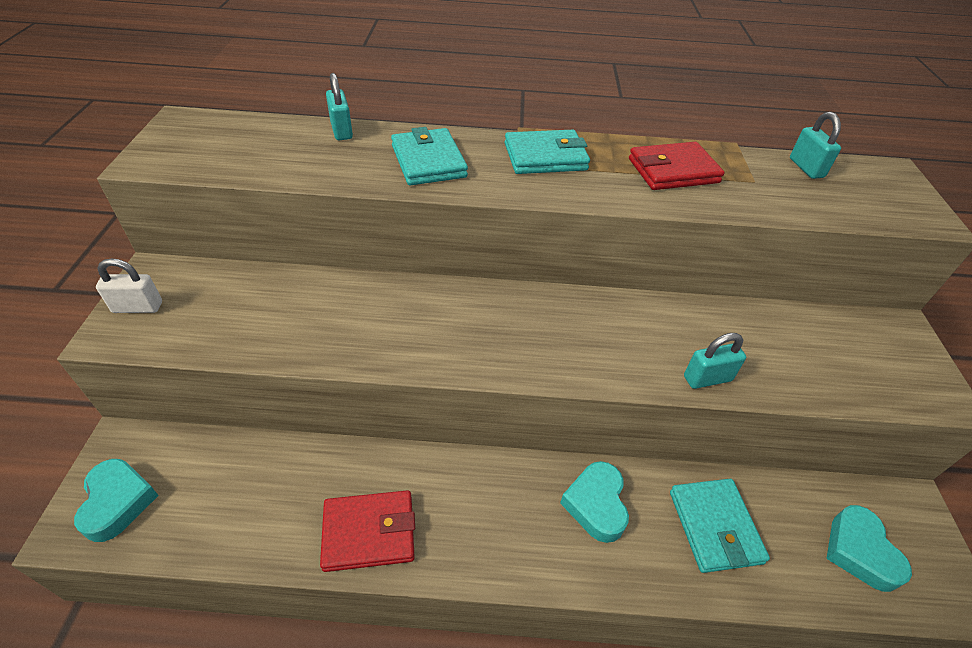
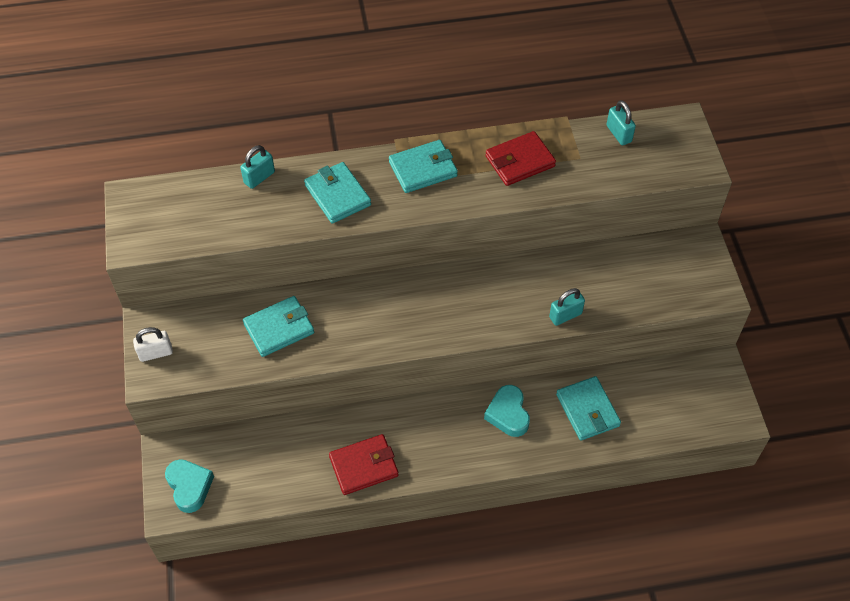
camera: 10 degrees left, 10 degrees up
turquoise padlock [326,73,353,140] -> turquoise padlock turned 75 degrees clockwise [240,145,275,189]
turquoise heart [826,505,912,592] -> none
none -> turquoise wallet [243,296,314,357]

